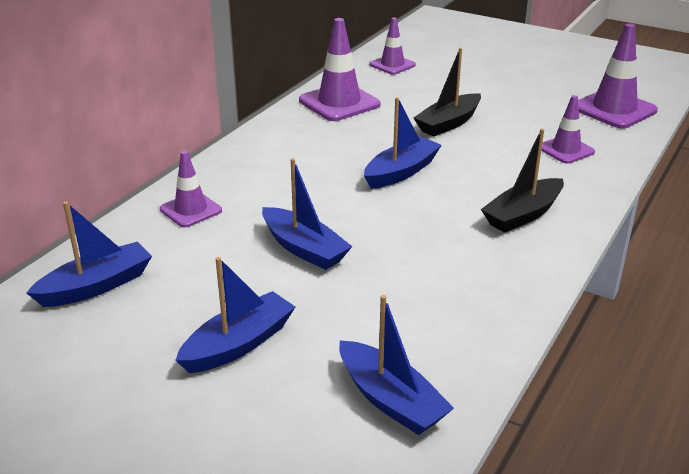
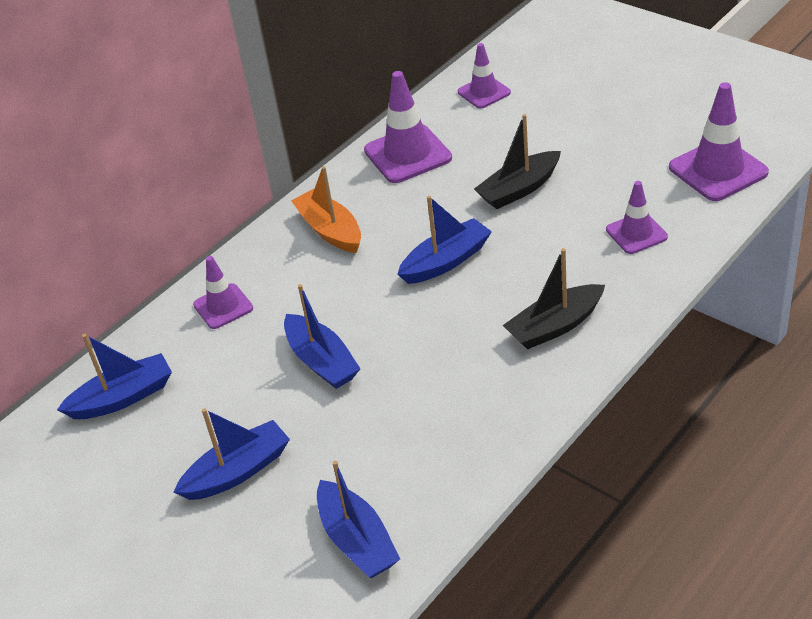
camera: 15 degrees right, 10 degrees up
none -> orange boat [291,166,361,253]

